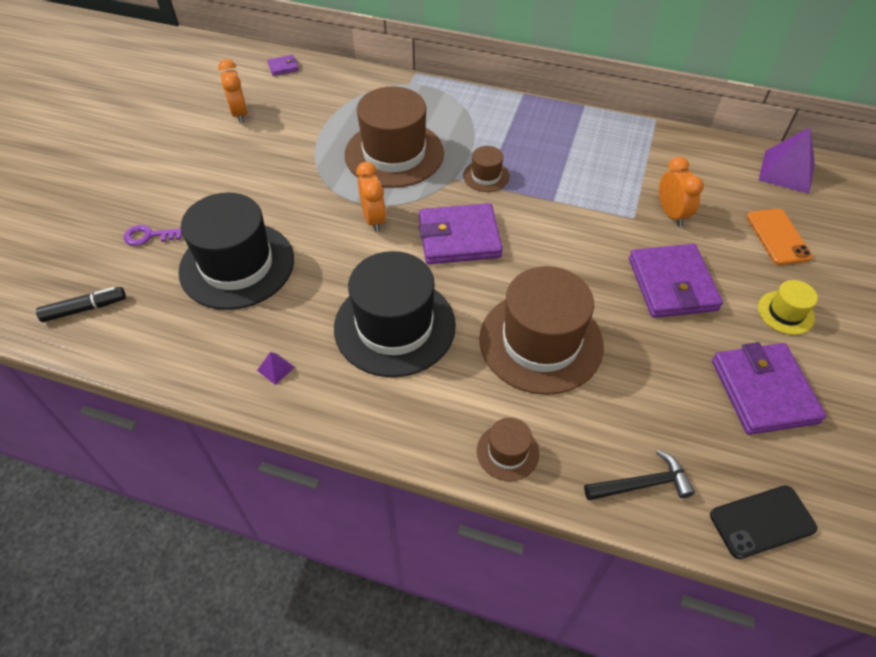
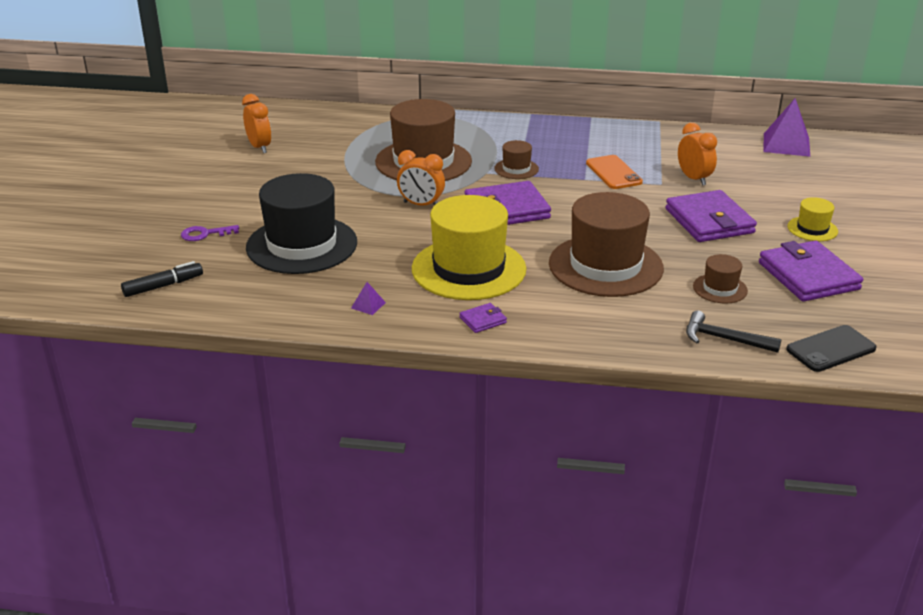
camera: 10 degrees left, 20 degrees down
purple wallet [267,55,299,76] -> purple wallet moved to [459,303,507,333]
black hat [334,251,456,377] -> yellow hat [412,195,526,300]
orange clock [356,162,386,232] -> orange clock turned 135 degrees clockwise [397,150,445,206]
brown hat [477,418,539,481] -> brown hat moved to [693,254,748,304]
black hammer [584,450,695,501] -> black hammer turned 135 degrees counterclockwise [686,310,782,353]
orange phone [747,208,813,265] -> orange phone moved to [586,155,643,189]

